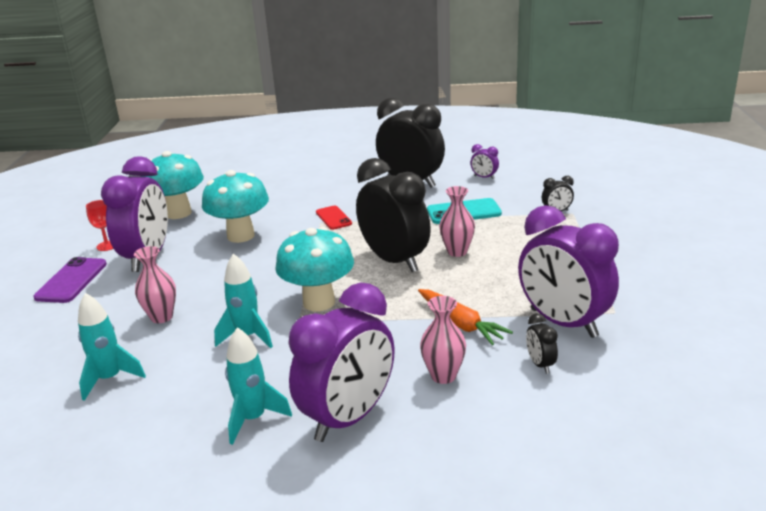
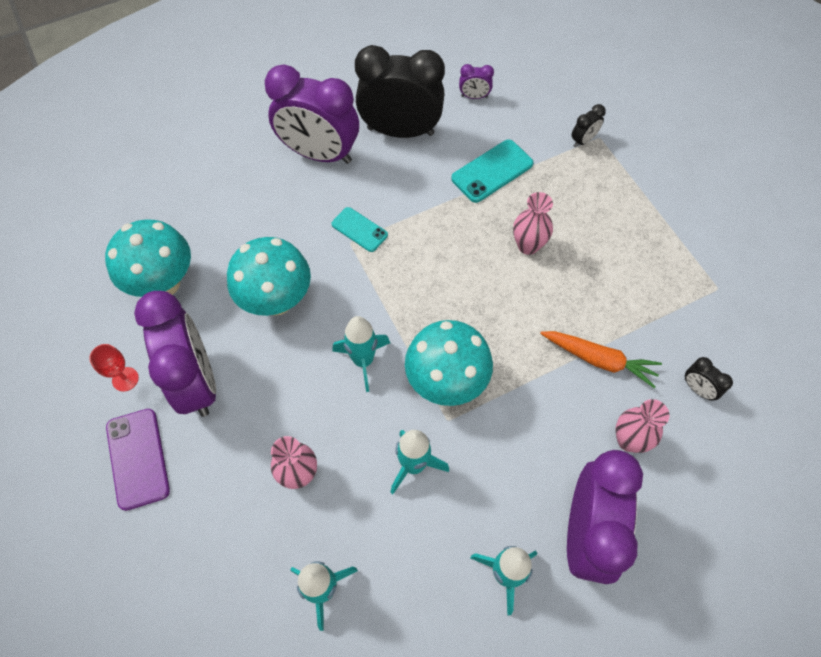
camera: 30 degrees left, 35 degrees up
red phone [316,205,352,230] -> turquoise phone [332,207,388,252]
black clock [356,158,431,272] -> none
purple clock [518,205,619,338] -> purple clock moved to [265,64,359,164]
none -> turquoise rocket [332,316,390,392]

